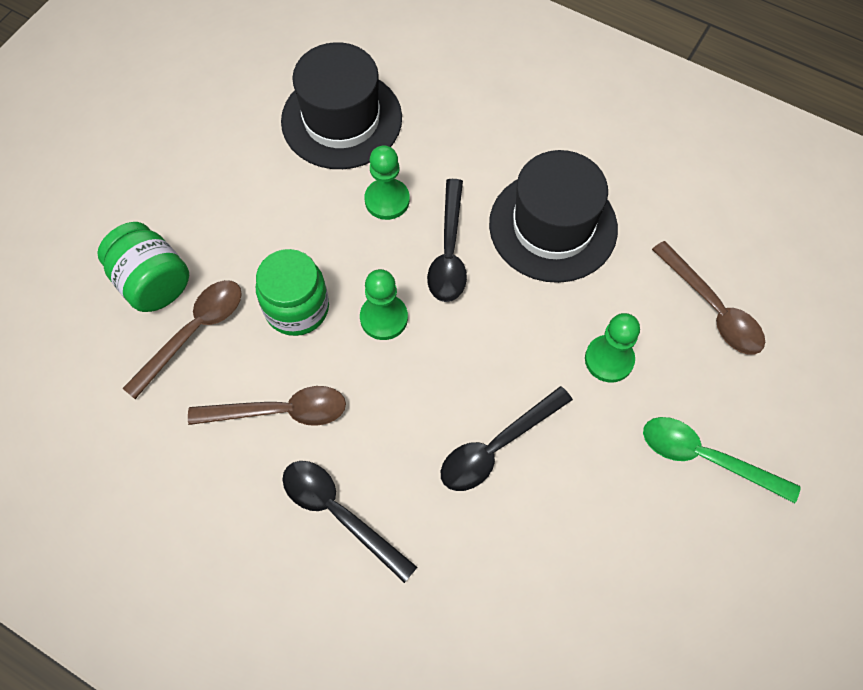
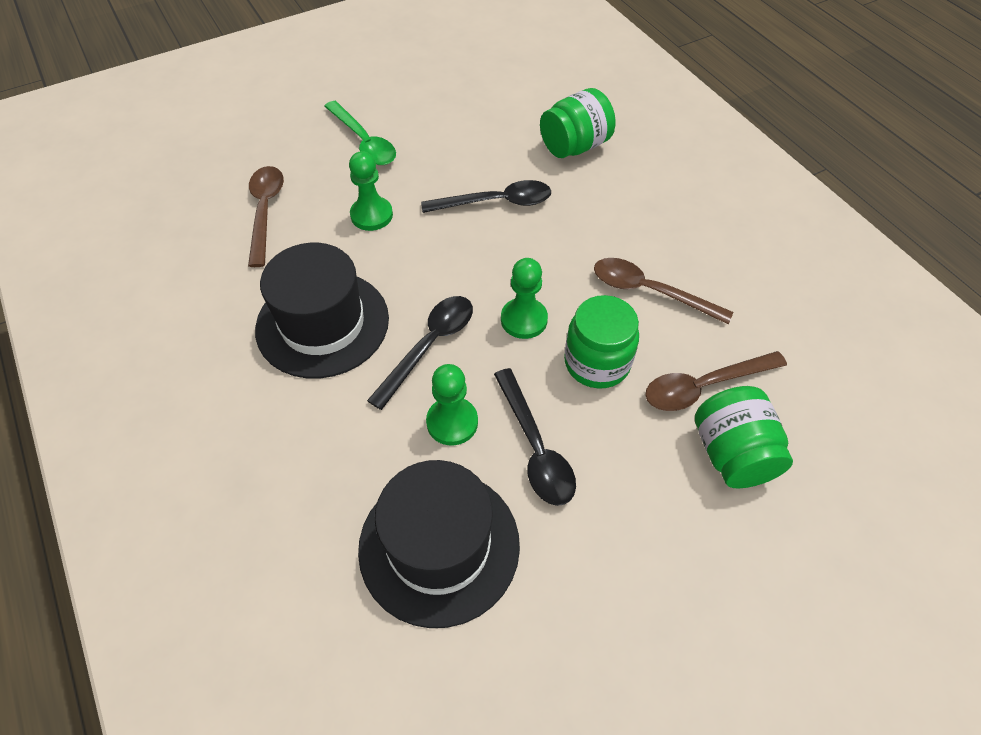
camera: 150 degrees left, 10 degrees down
black spoon [282,461,418,583] -> black spoon moved to [494,368,576,506]
none -> green jar [540,88,616,158]

